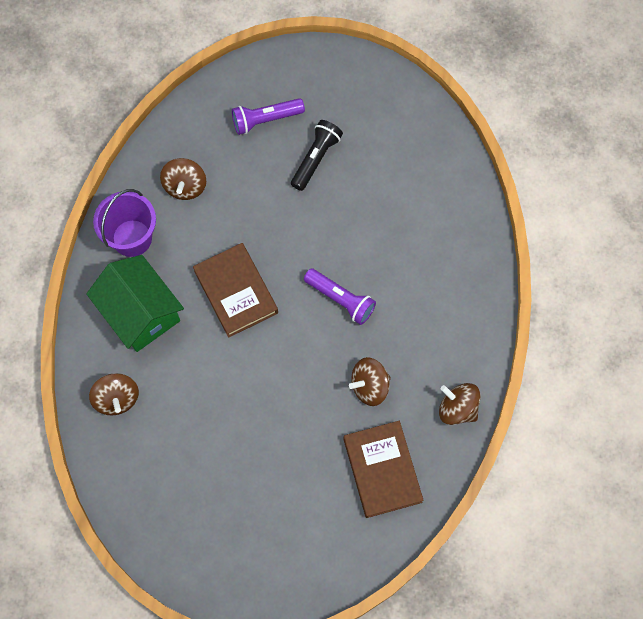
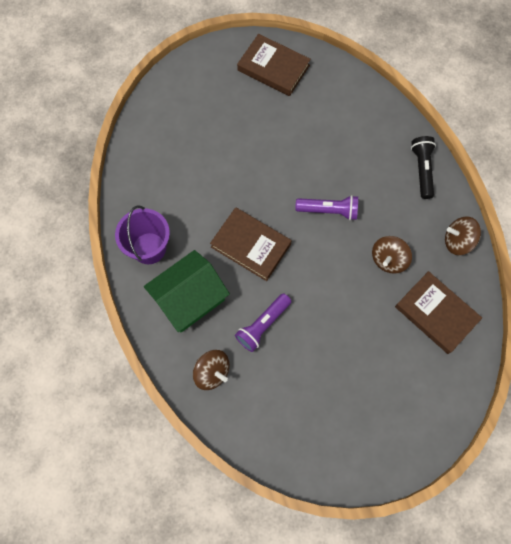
camera: 30 degrees left, 0 degrees up
green house [86,255,184,352] -> green house turned 60 degrees counterclockwise [144,250,230,332]
brown spinning top [160,158,206,200] -> none
purple flashlight [232,98,305,135] -> purple flashlight moved to [235,293,291,352]
black flashlight [291,120,343,191] -> black flashlight moved to [411,136,436,199]
none -> brown book [237,34,311,96]

